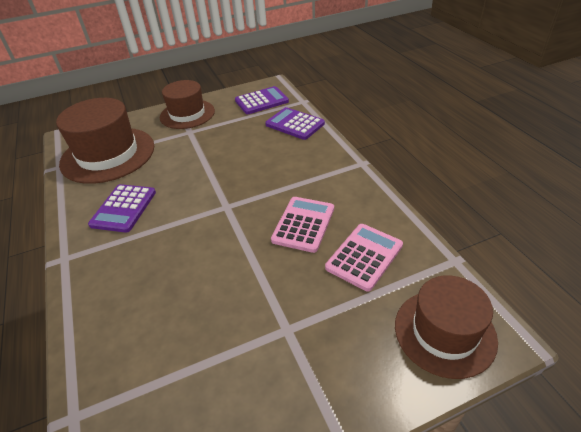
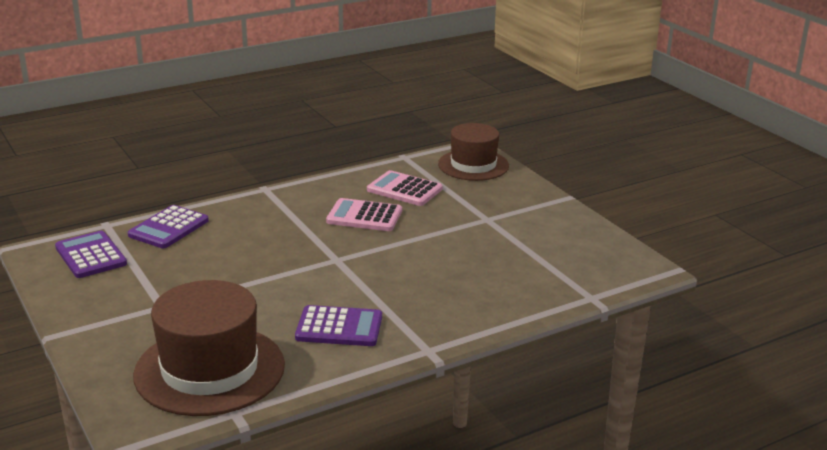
camera: 100 degrees left, 15 degrees down
brown hat [160,80,215,129] -> none

